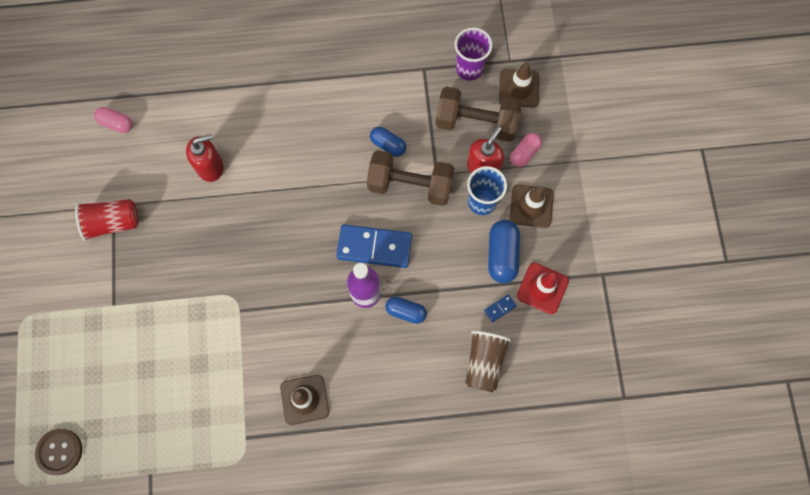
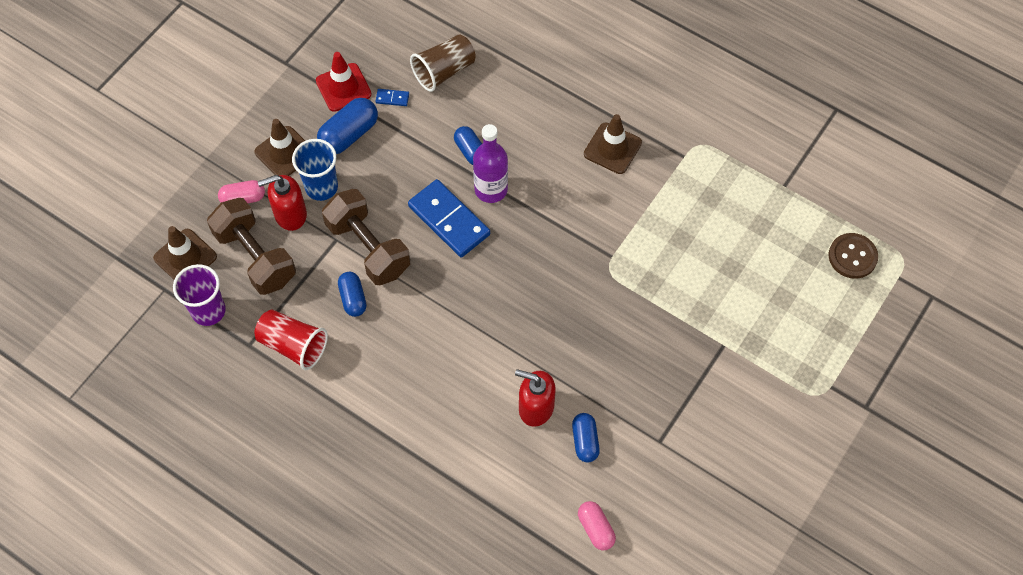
camera: 140 degrees left, 10 degrees down
red cup [75,199,139,241] -> red cup moved to [255,309,328,370]
none -> blue capsule [572,413,600,463]

